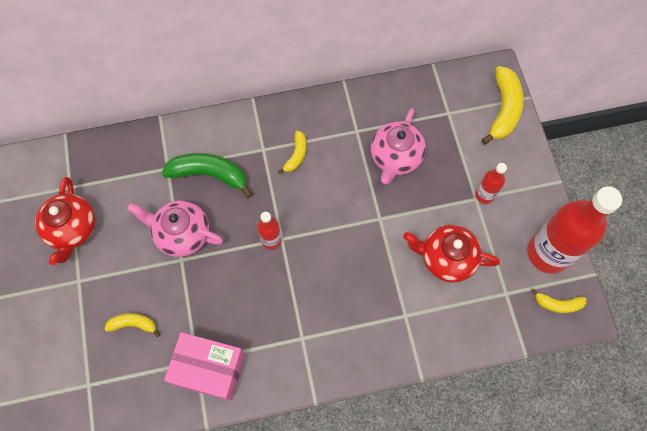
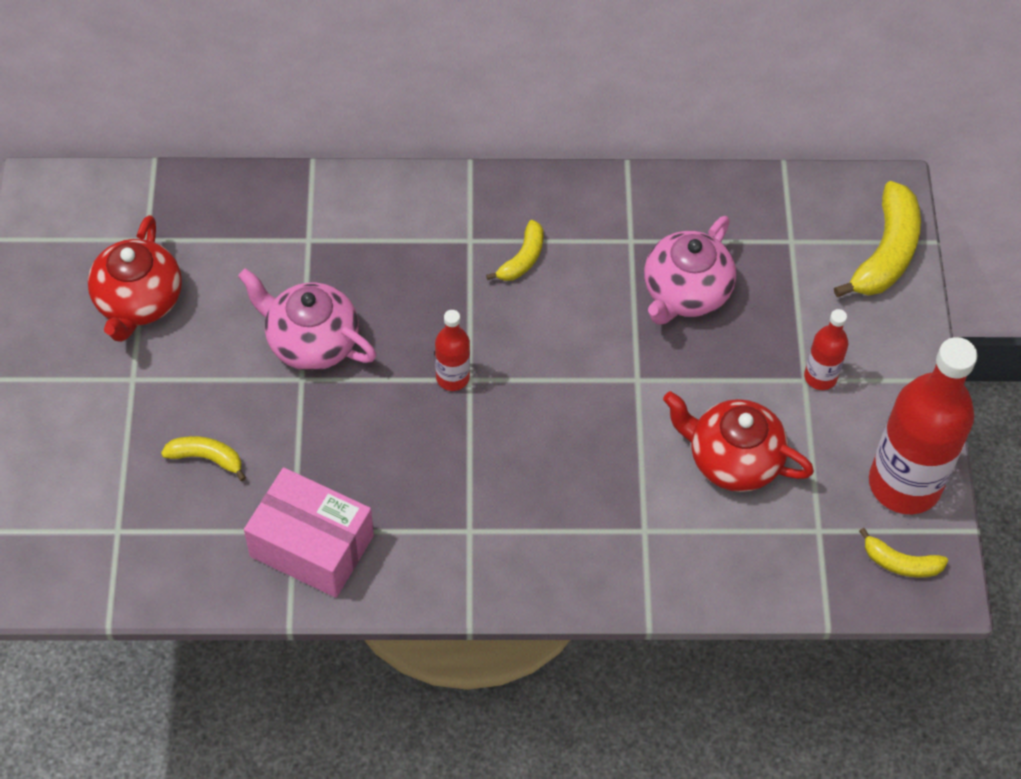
camera: 10 degrees right, 10 degrees down
green banana [162,153,252,198] -> none

